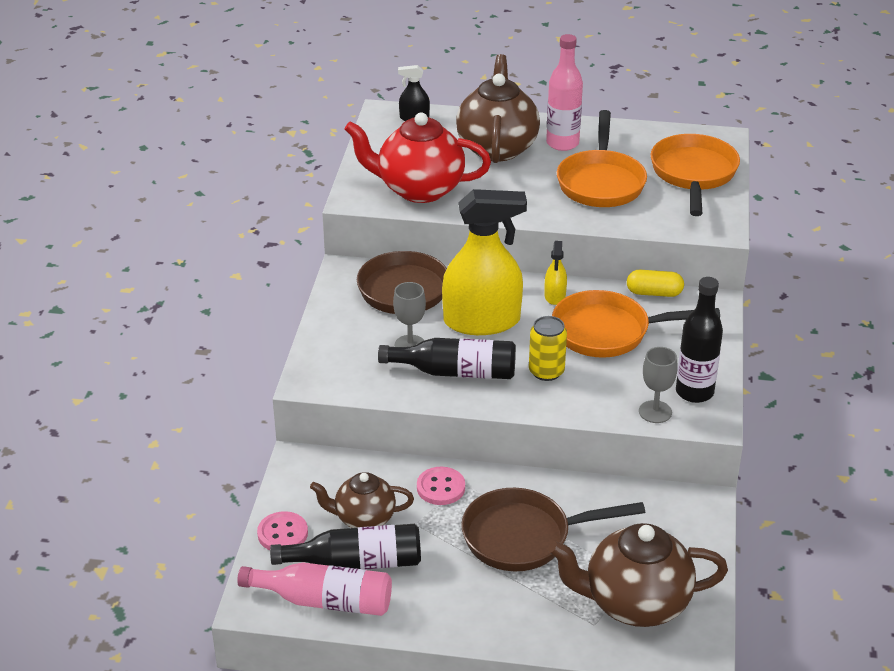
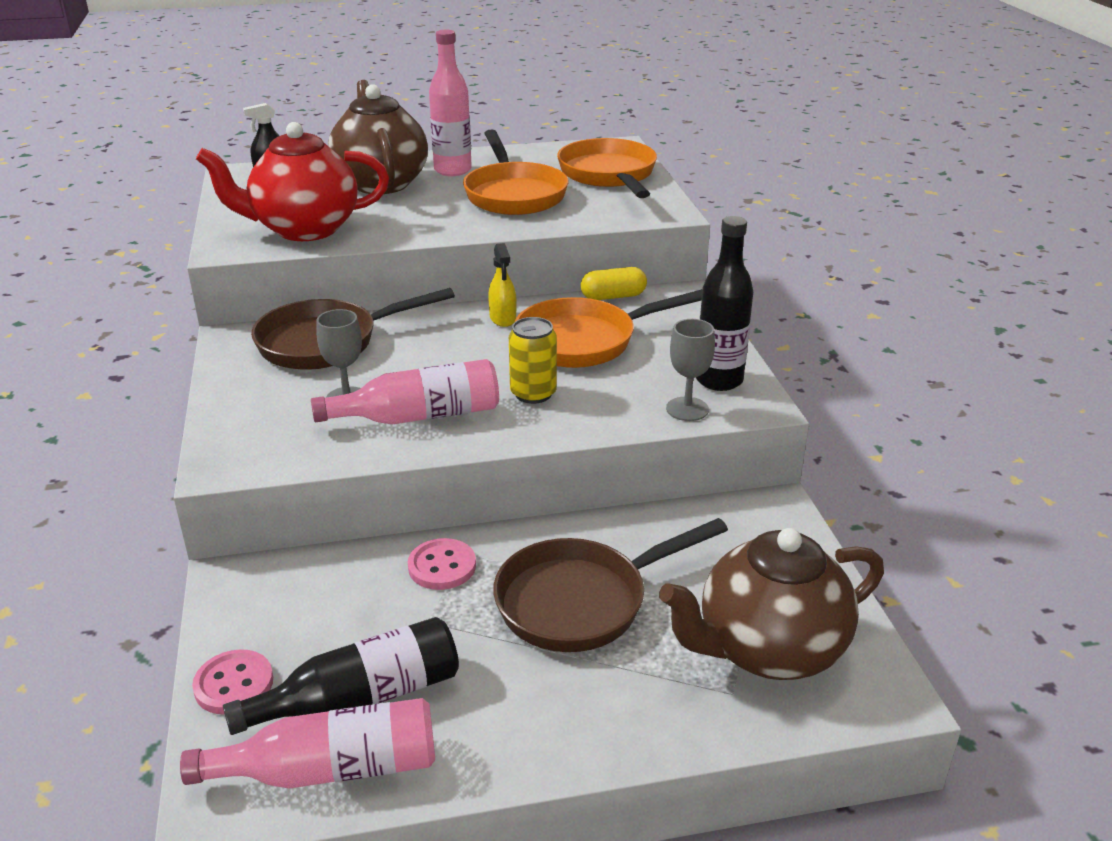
camera: 20 degrees left, 5 degrees down
brown teapot [310,472,414,528] -> none
black bottle [378,338,516,379] -> pink bottle [311,359,499,424]
yellow spray bottle [442,189,527,335] -> none

